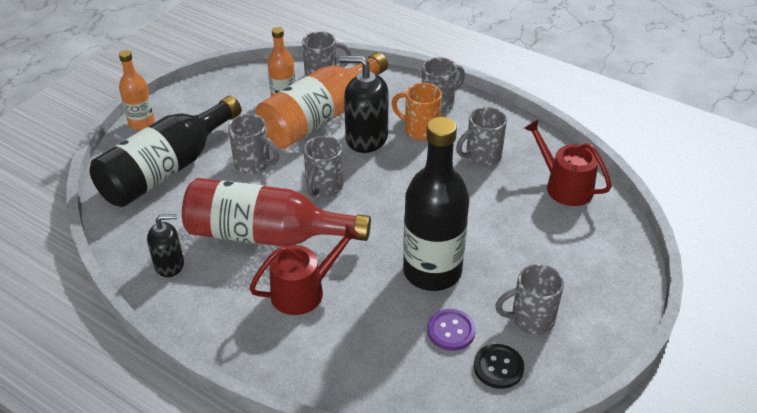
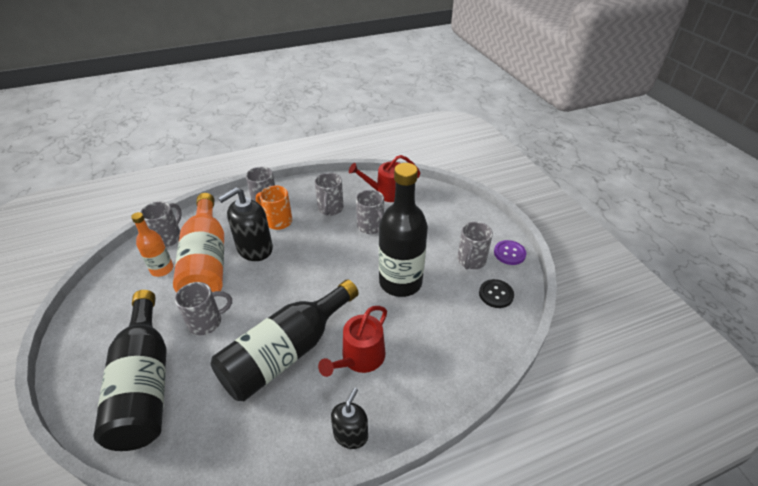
camera: 55 degrees left, 0 degrees up
orange bottle [119,50,155,130] -> none
black soap dispenser [147,214,184,277] -> black soap dispenser moved to [331,388,368,449]
red bottle [182,178,371,247] -> black bottle [211,279,359,401]
red watering can [249,224,360,315] -> red watering can turned 150 degrees counterclockwise [318,306,387,377]
grey mug [303,136,343,197] -> grey mug moved to [356,190,384,234]
orange mug [392,83,442,140] -> orange mug turned 60 degrees clockwise [256,186,292,230]
purple button [427,309,476,351] -> purple button moved to [494,240,526,265]

